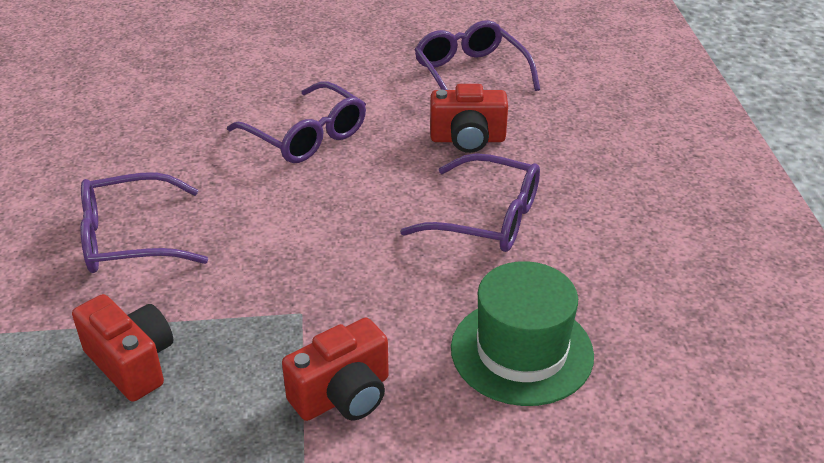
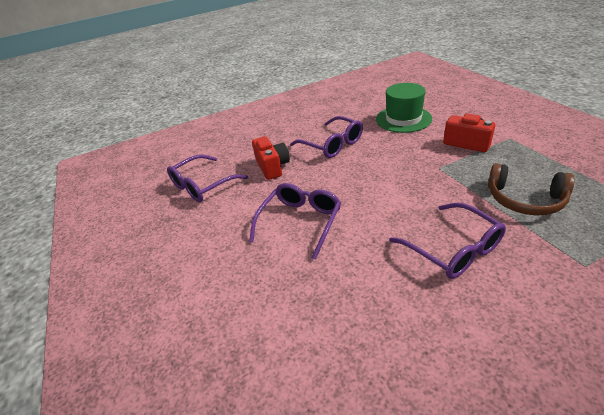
camera: 105 degrees left, 0 degrees up
red camera [72,294,173,402] -> brown headphones [488,163,575,215]
purple glasses [400,153,540,252] -> purple glasses turned 135 degrees clockwise [290,116,363,158]

